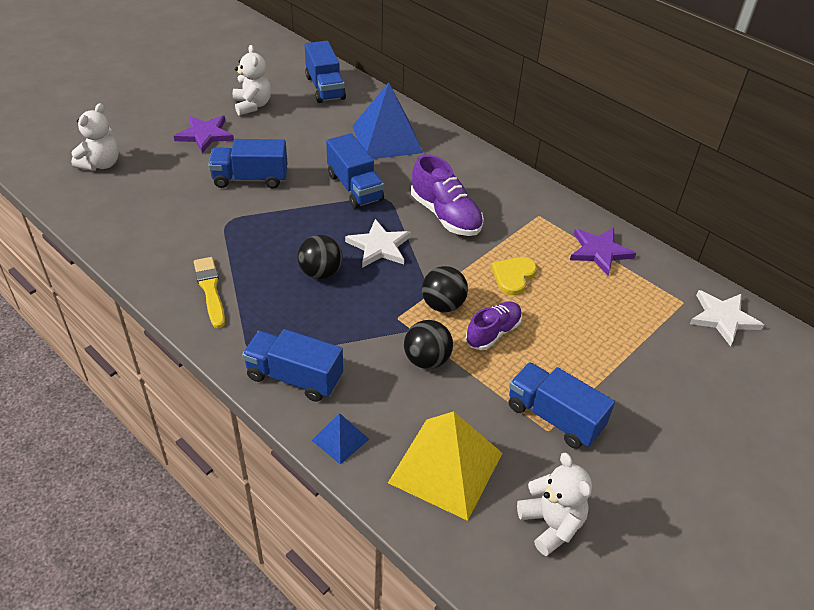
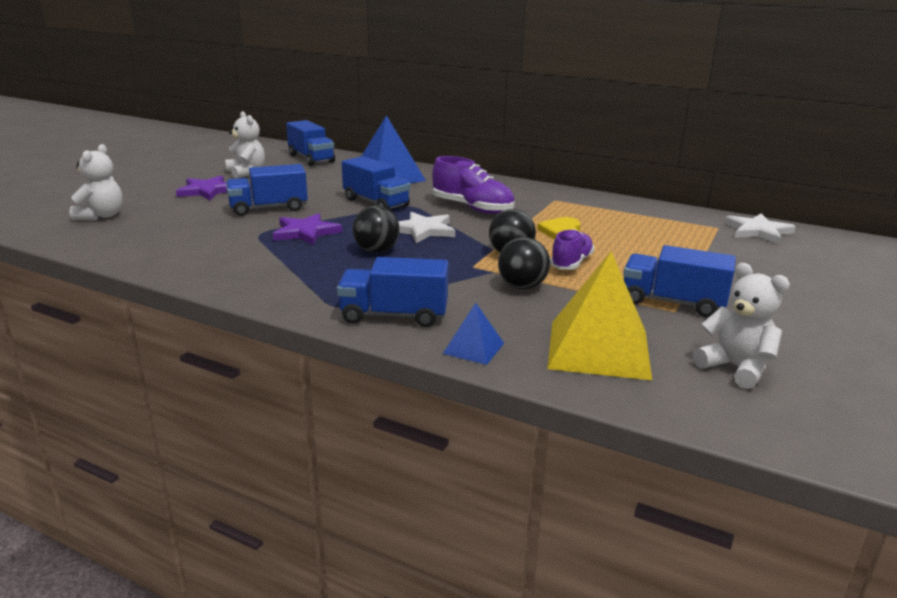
camera: 15 degrees left, 20 degrees down
yellow brush [194,257,225,328] -> none
purple star [570,228,636,276] -> purple star moved to [273,213,342,245]

